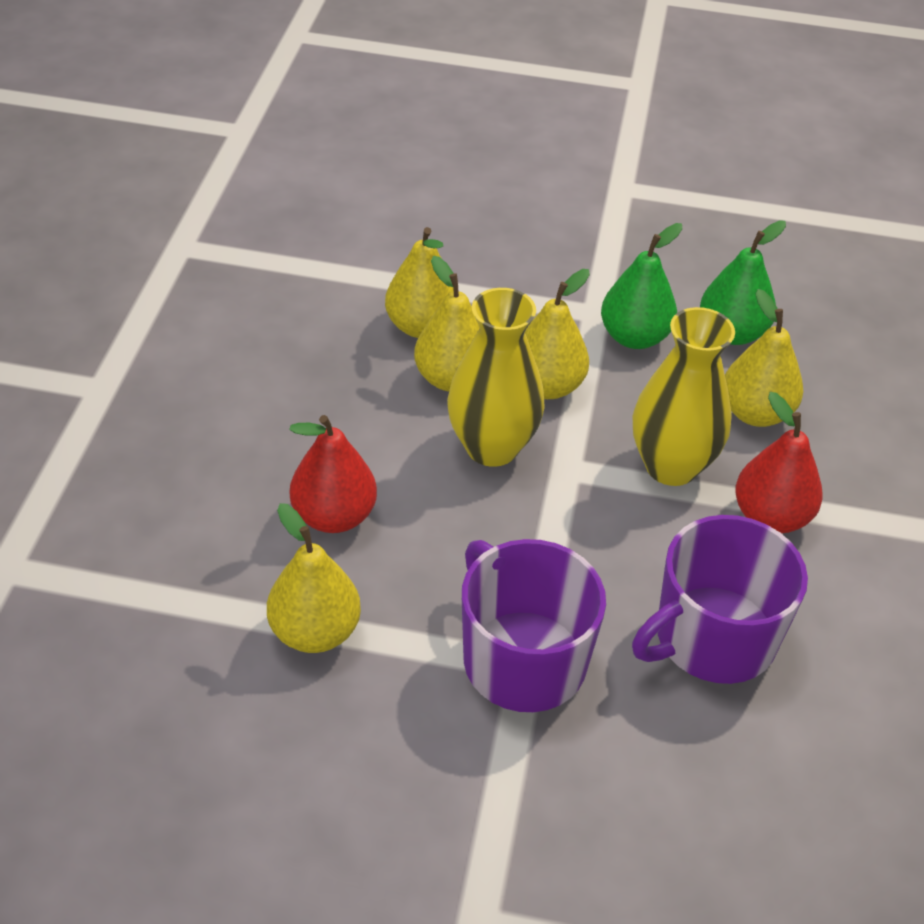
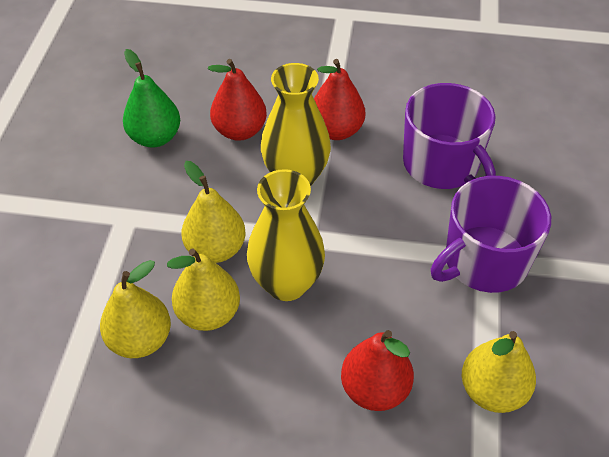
camera: 90 degrees left, 5 degrees up
green pear [601,223,683,349] -> none
yellow pear [725,289,803,427] -> red pear [208,59,267,141]

